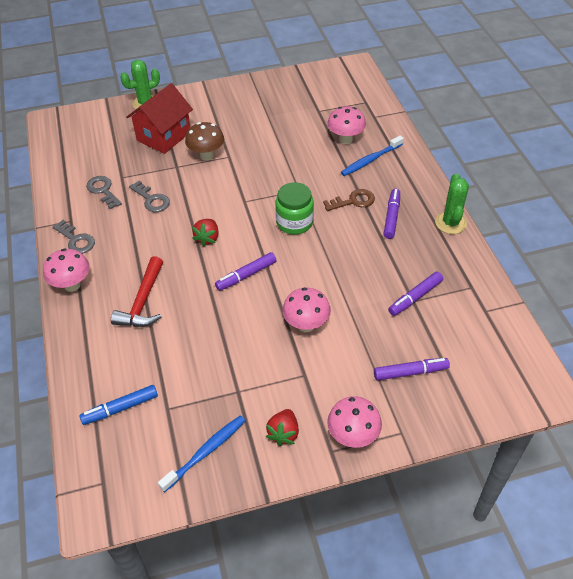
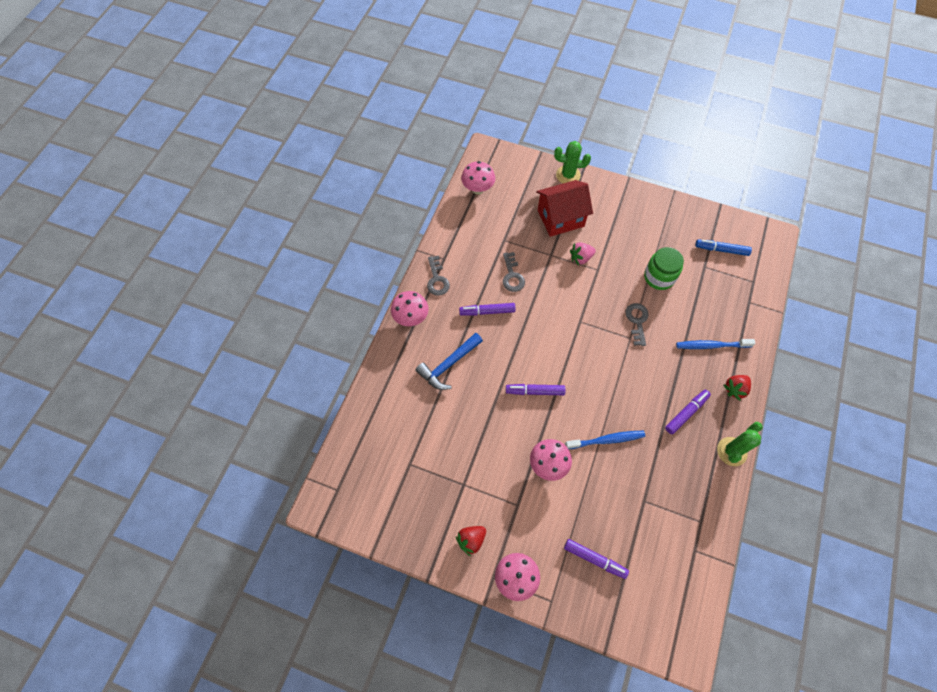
camera: 35 degrees right, 15 degrees up
blue marker [79,385,158,425] -> blue marker moved to [695,239,752,256]
grey key [86,176,122,209] -> grey key moved to [625,303,649,346]
red hammer [111,256,163,327] -> blue hammer [415,333,483,390]
blue toothbrush [158,415,245,492] -> blue toothbrush moved to [565,431,645,449]
brown mushroom [185,122,224,161] -> pink strawberry [570,242,596,265]
red strawberry [192,219,219,247] -> red strawberry moved to [724,375,751,401]
green jar [276,182,314,235] -> green jar moved to [644,247,684,290]
brown key [323,189,375,211] -> none
pink mushroom [327,106,366,144] -> pink mushroom moved to [461,161,495,194]
purple marker [388,272,443,316] -> purple marker moved to [459,303,516,316]

